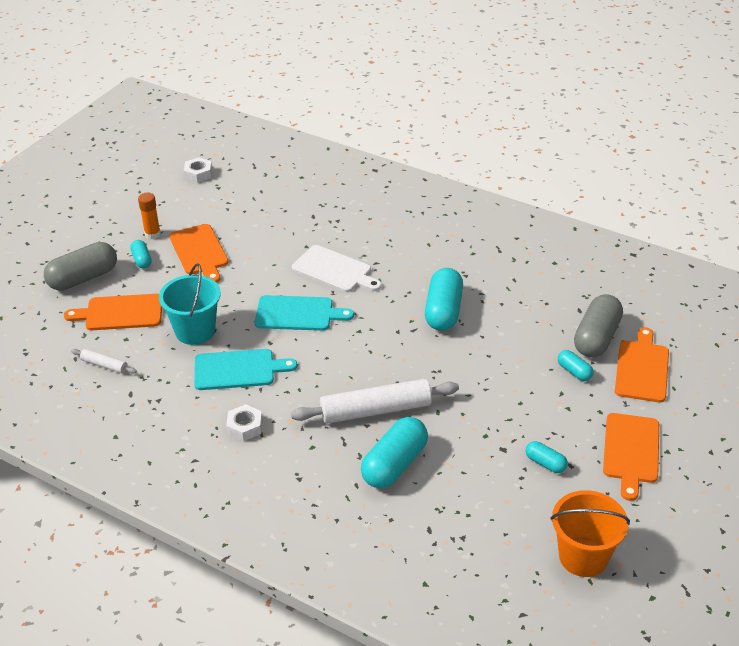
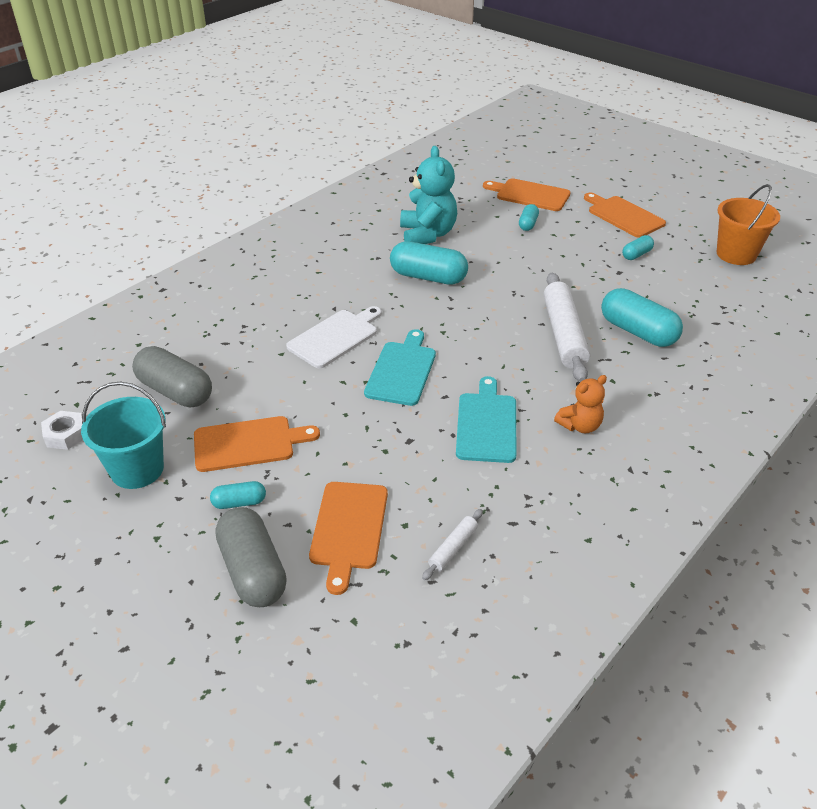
camera: 80 degrees left, 0 degrees up
orange glue stick [138,193,161,239] -> none
turquoise bucket [159,263,221,345] -> turquoise bucket moved to [81,382,166,489]
white nut [226,404,263,441] -> orange teddy bear [554,375,607,433]
turquoise capsule [558,350,594,381] -> turquoise capsule turned 45 degrees counterclockwise [519,204,539,231]
grey capsule [574,294,623,357] -> grey capsule moved to [132,346,212,407]
orange cutting board [603,413,659,501] -> orange cutting board turned 150 degrees counterclockwise [584,193,666,238]
none -> turquoise teddy bear [400,146,457,244]

